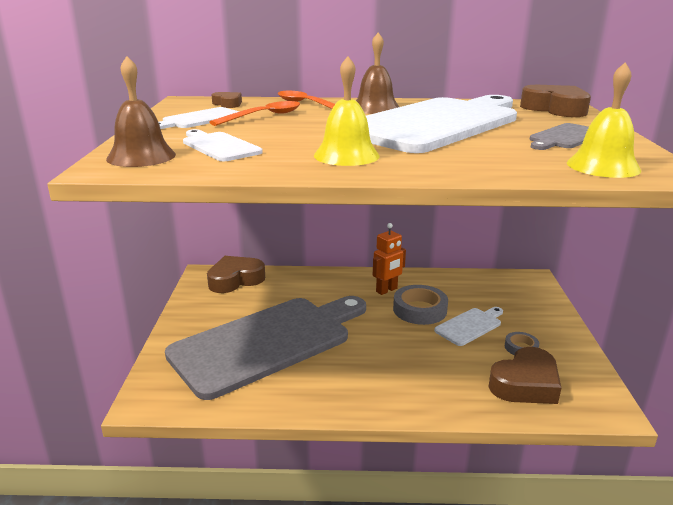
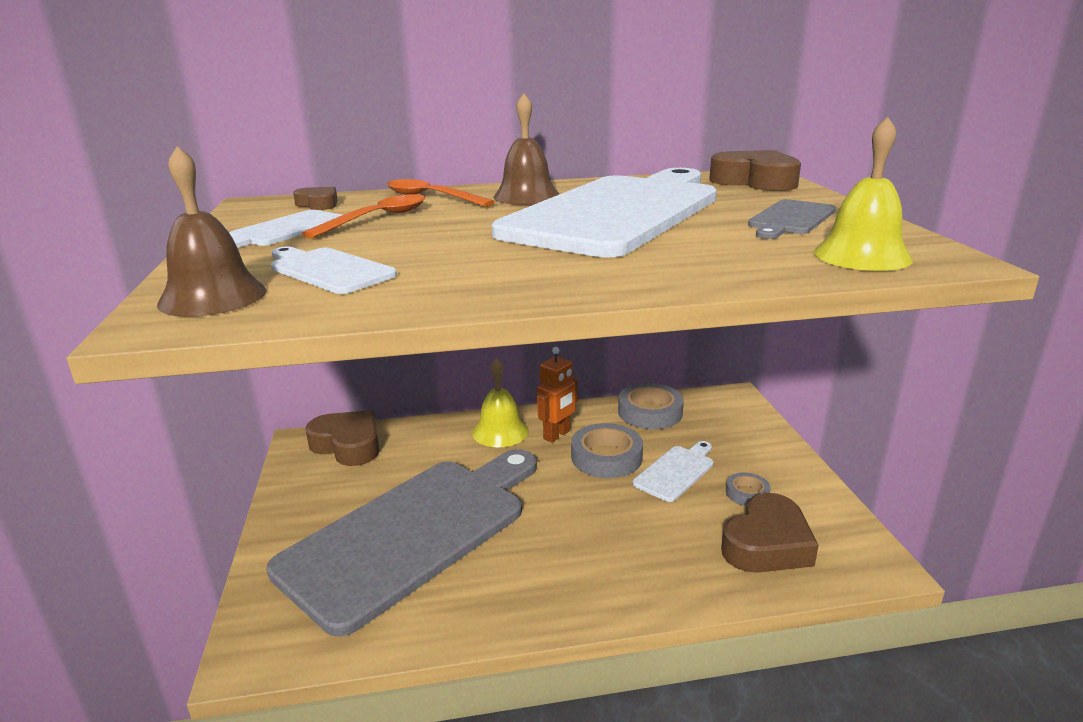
camera: 10 degrees left, 0 degrees up
brown heart [207,256,265,293] -> brown heart turned 75 degrees clockwise [305,410,379,466]
yellow bell [314,56,380,166] -> yellow bell moved to [472,358,529,447]
none -> grey tape [618,383,684,429]

